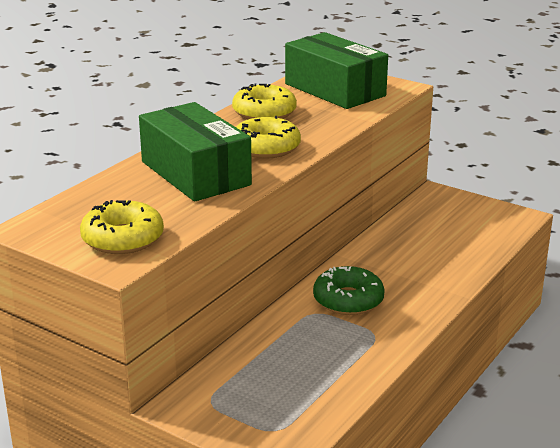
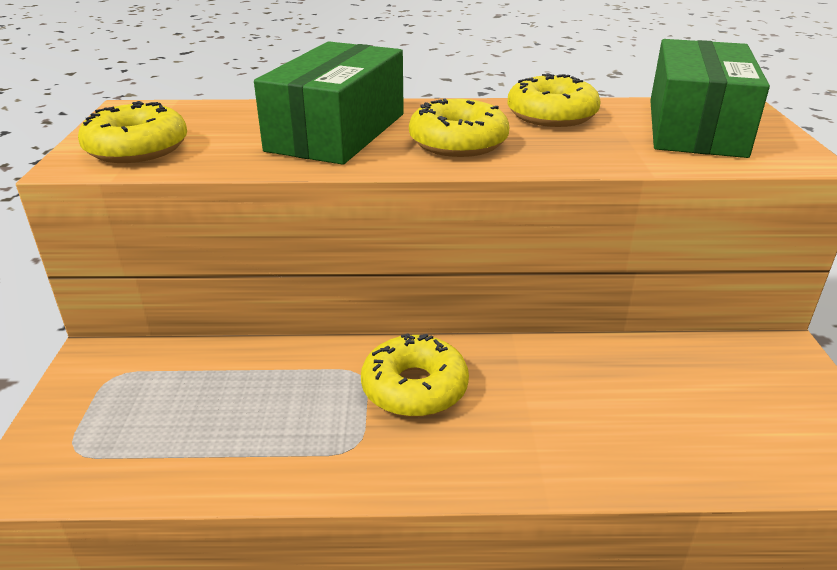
camera: 55 degrees right, 5 degrees up
green donut [313,266,385,315] -> yellow donut [361,333,469,417]

